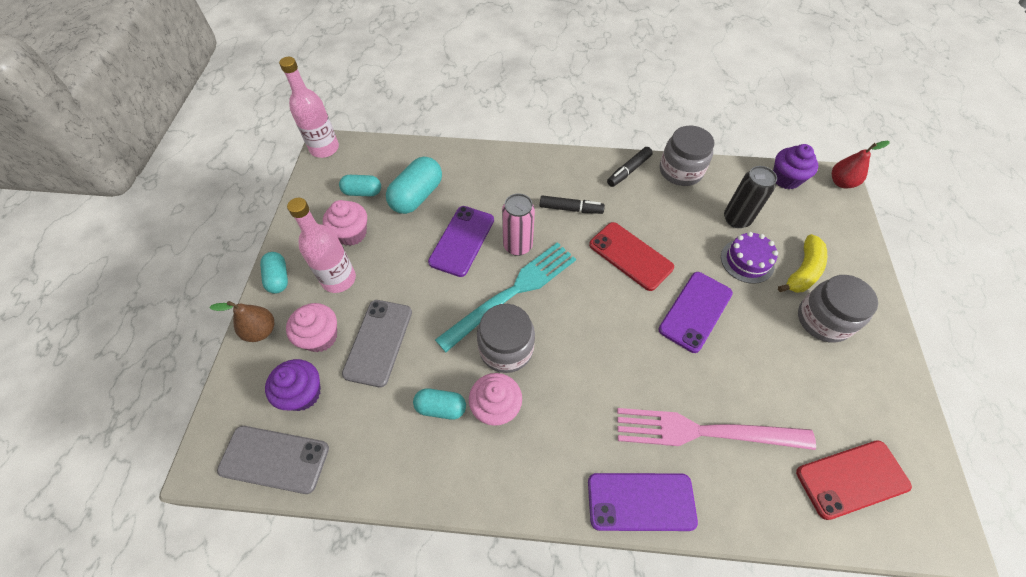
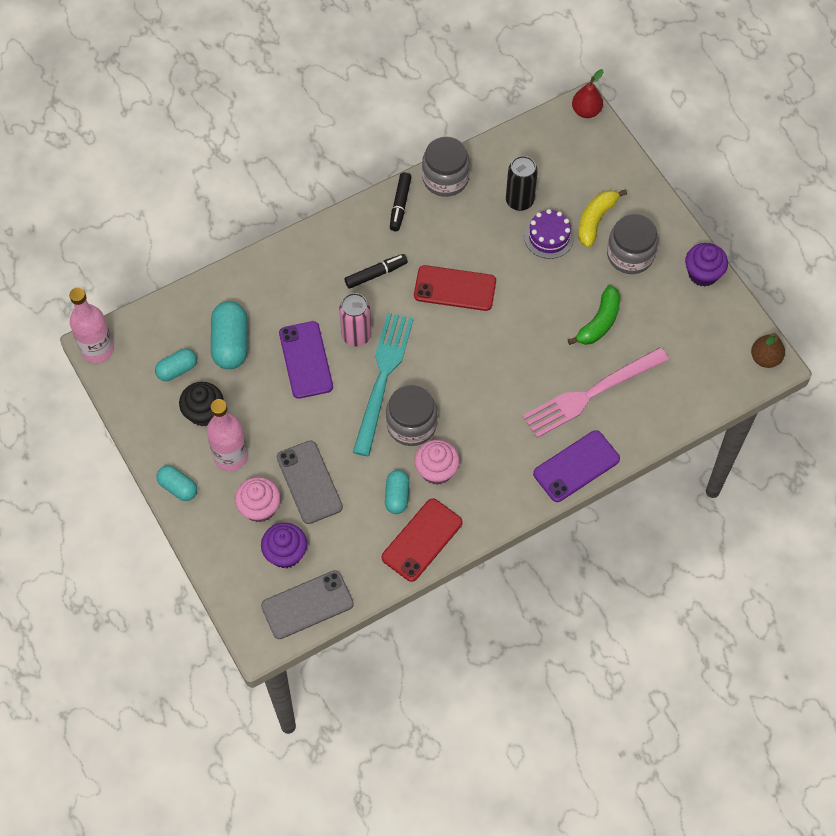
camera: 35 degrees left, 5 degrees up
brown pear [209,301,274,342] -> brown pear moved to [751,333,785,368]
pink cupcake [323,200,367,246] -> black cupcake [179,382,223,427]
turquoise capsule [413,388,466,420] -> turquoise capsule turned 60 degrees counterclockwise [385,470,409,514]
purple phone [659,272,733,353] -> none
purple cupcake [773,144,818,189] -> purple cupcake moved to [685,243,728,287]
yellow banana [778,234,827,293] -> yellow banana turned 150 degrees counterclockwise [578,189,627,248]
red phone [796,440,912,520] -> red phone moved to [382,498,463,582]
none -> green banana [568,285,620,345]

